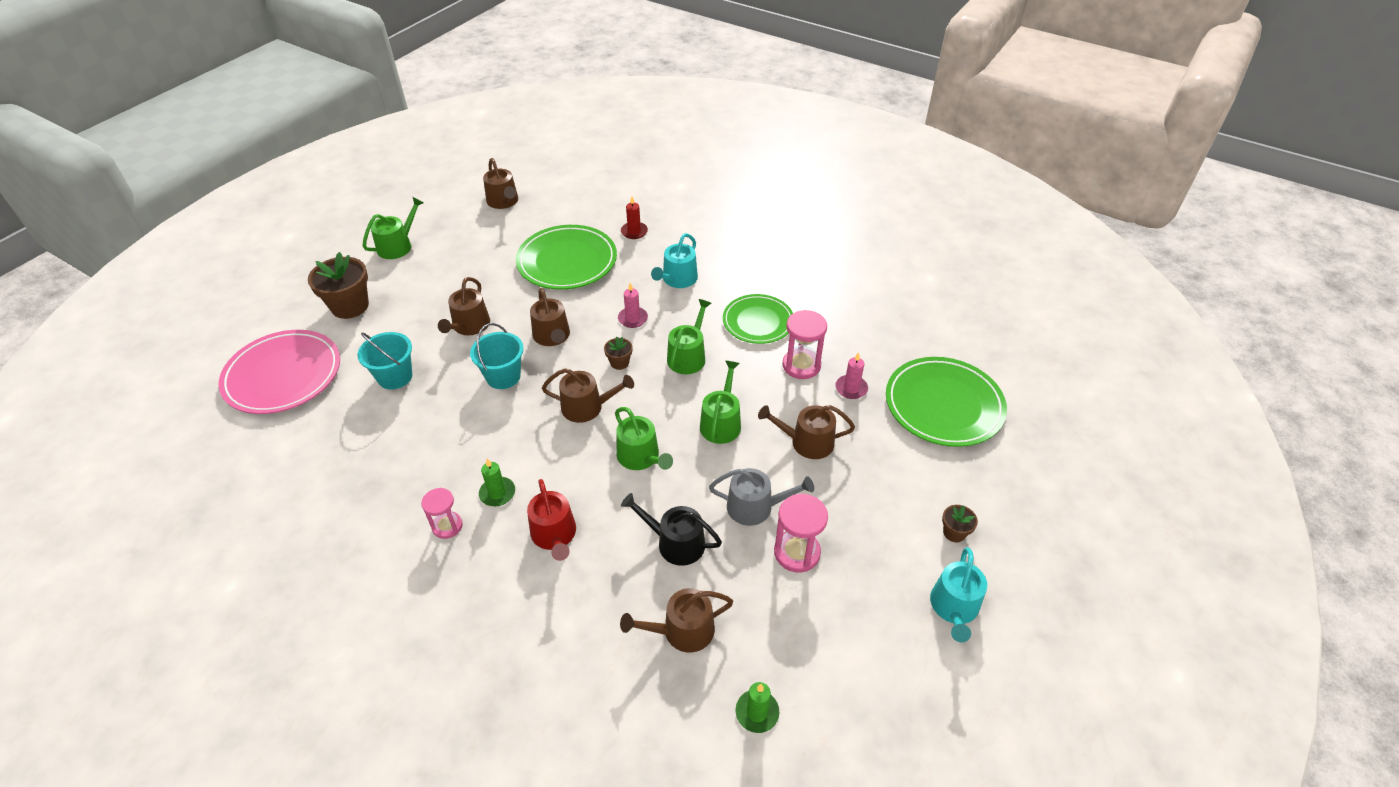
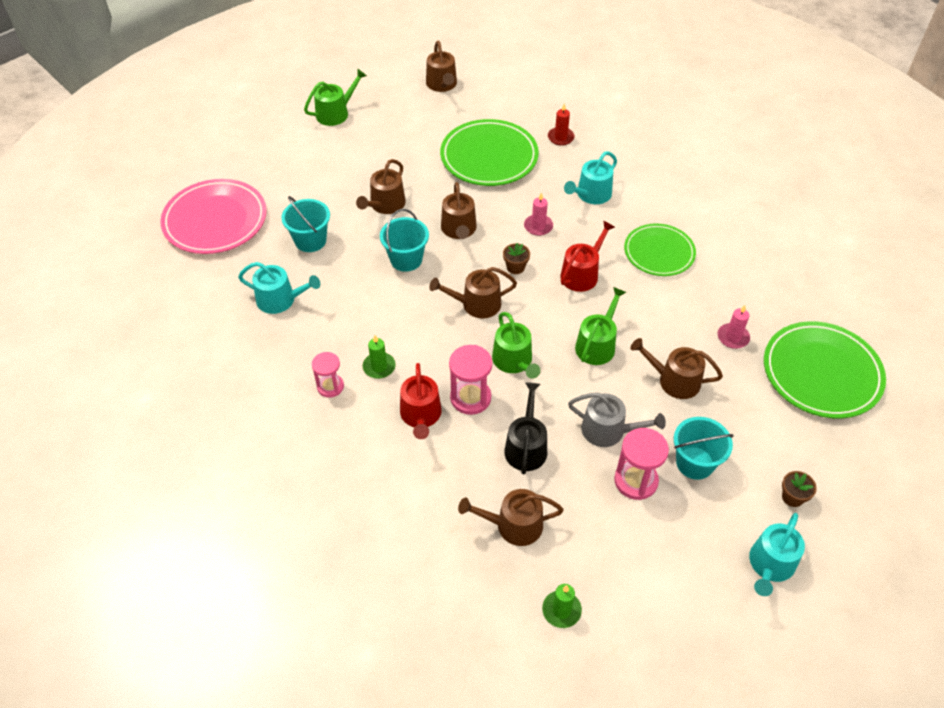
camera: 15 degrees right, 5 degrees up
brown flower pot [308,252,369,319] -> none
brown watering can [542,368,634,423] -> brown watering can turned 150 degrees clockwise [429,267,517,318]
black watering can [621,493,722,566] -> black watering can turned 60 degrees clockwise [504,382,547,474]
green watering can [667,299,712,374] -> red watering can [560,221,615,292]
pink hourglass [783,310,827,379] -> pink hourglass moved to [449,345,492,415]
none -> turquoise watering can [238,262,320,314]
none -> turquoise bucket [674,417,734,480]

